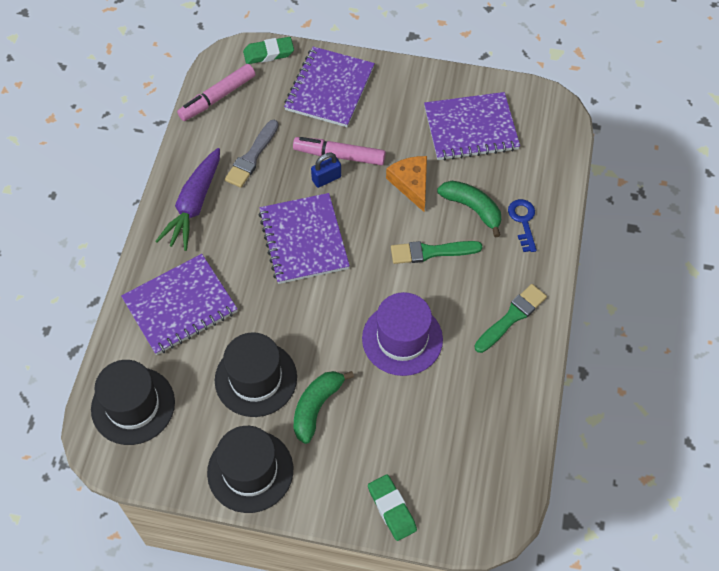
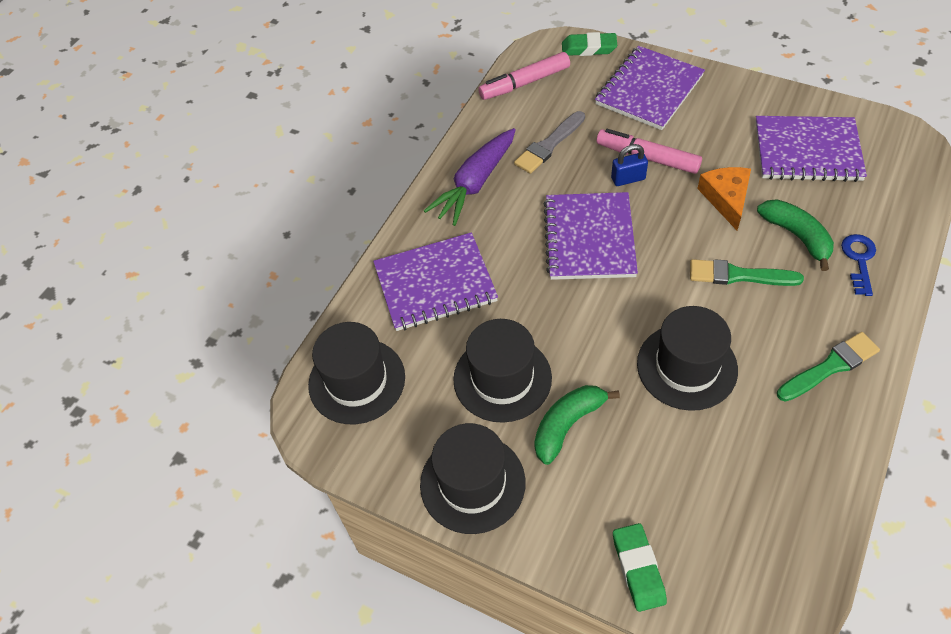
camera: 20 degrees right, 5 degrees down
purple hat [362,292,443,376] -> black hat [637,306,738,411]

